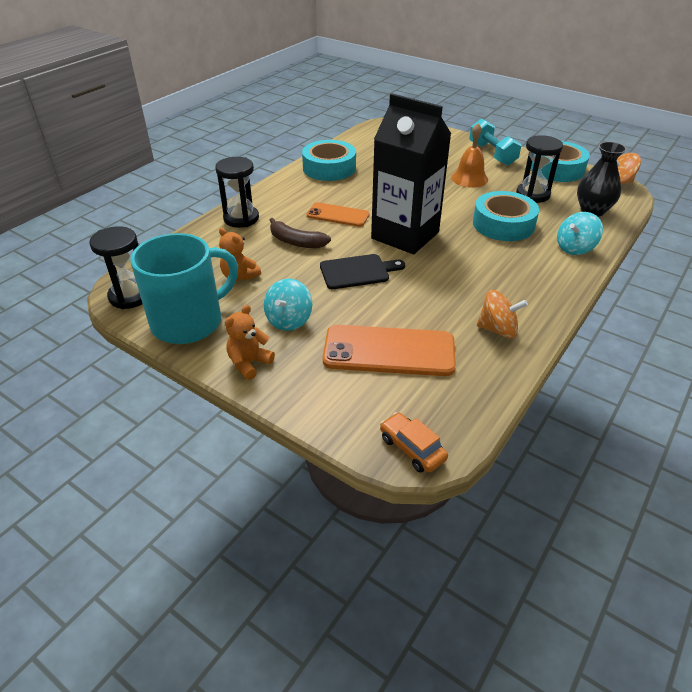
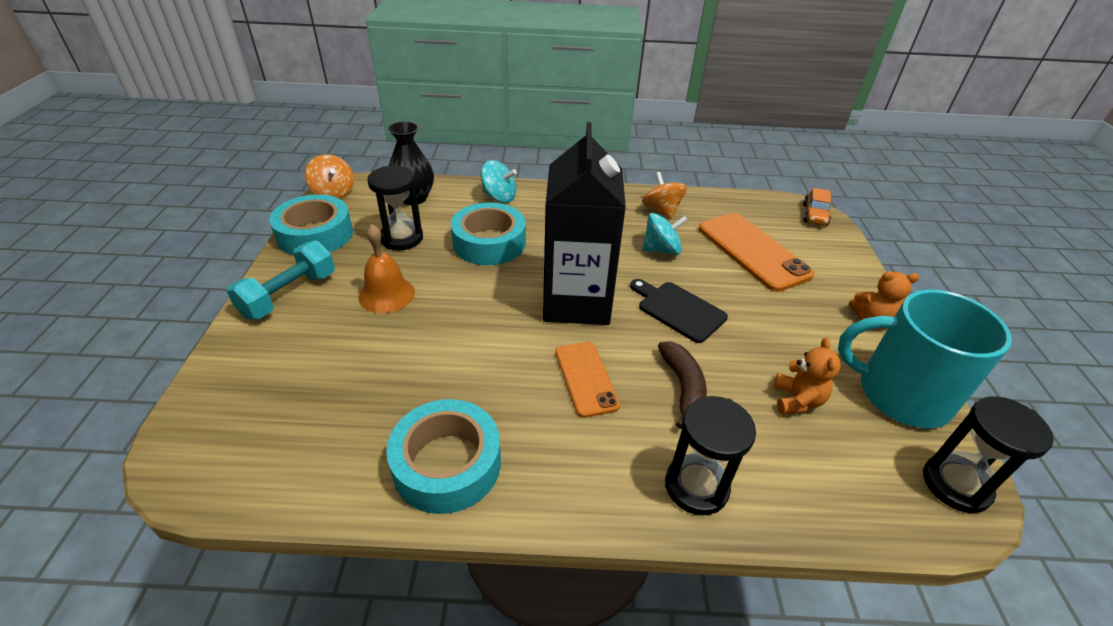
camera: 125 degrees left, 0 degrees up
turquoise spinning top [264,278,312,331] -> turquoise spinning top moved to [642,213,688,255]

